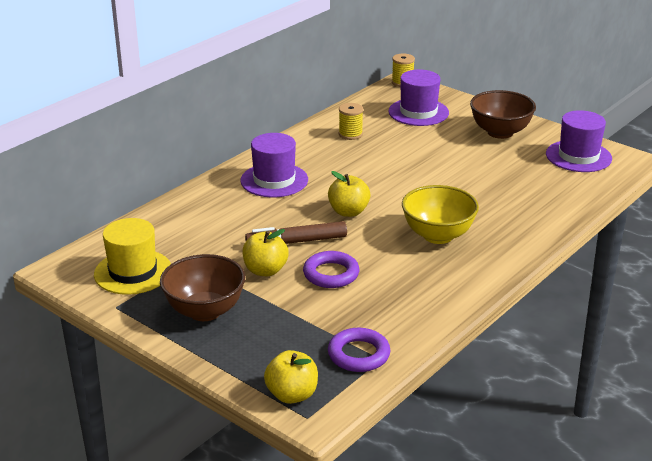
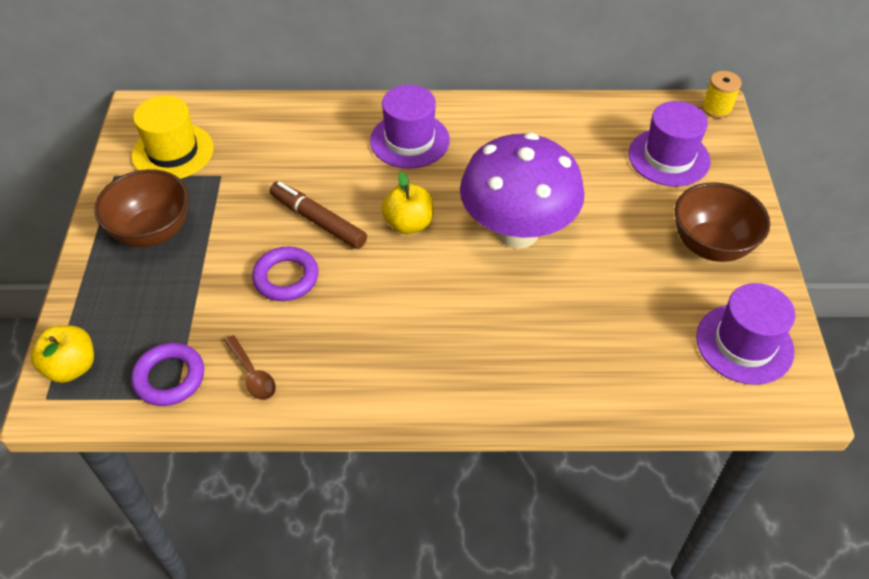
camera: 50 degrees right, 20 degrees up
yellow apple [242,229,289,276] -> none
yellow spool [339,103,363,140] -> none
yellow bowl [402,185,479,244] -> none
none -> brown spoon [224,335,276,400]
none -> purple mushroom [460,133,584,249]

